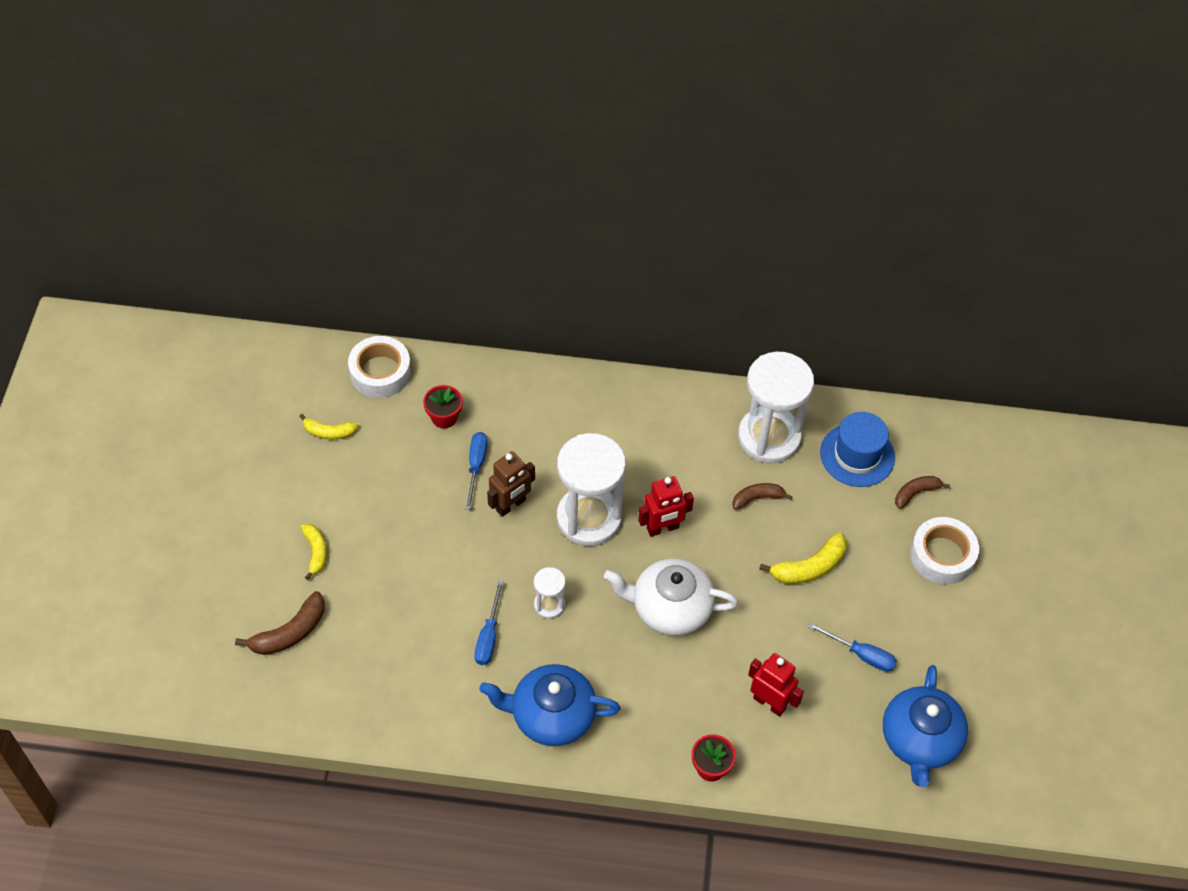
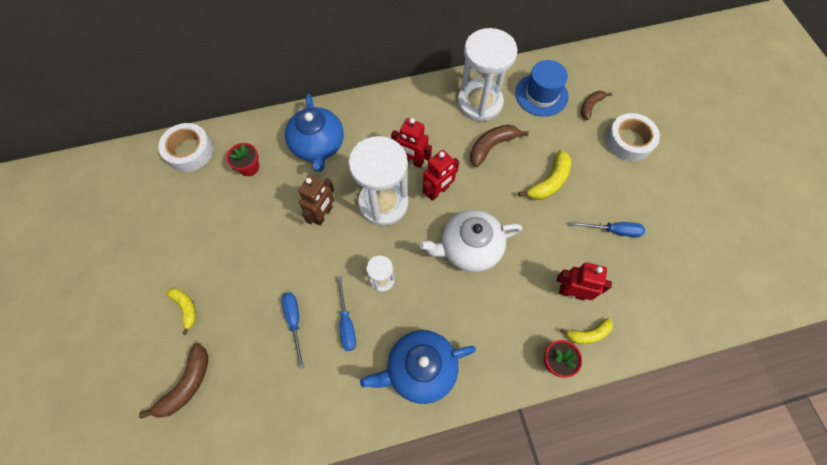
camera: 20 degrees left, 10 degrees up
yellow banana [299,414,358,439] -> yellow banana moved to [561,318,613,344]
blue screwdriver [465,432,488,510] -> blue screwdriver moved to [282,292,304,369]
brown banana [732,483,793,510] -> brown banana [470,125,529,167], size x1.52
blue teapot [883,665,968,787] -> blue teapot moved to [285,94,344,172]
none -> red robot [391,118,432,168]

